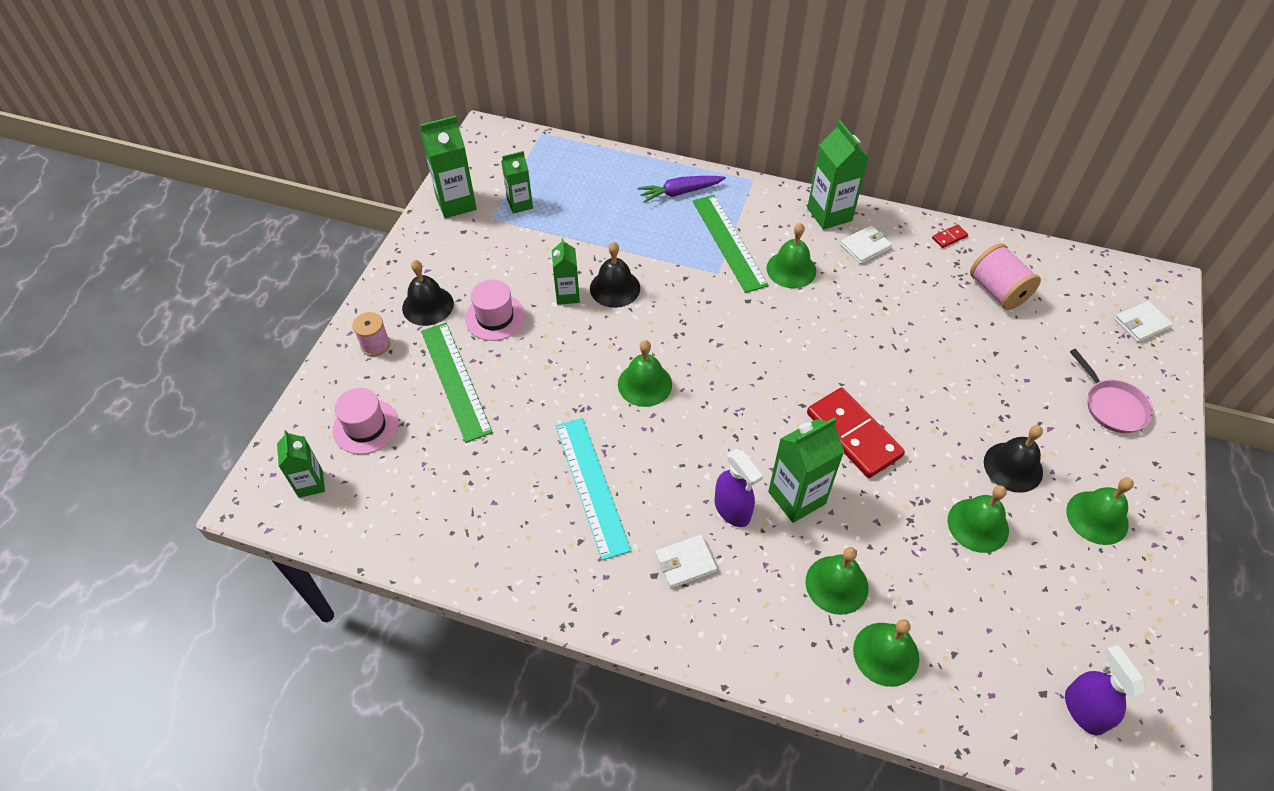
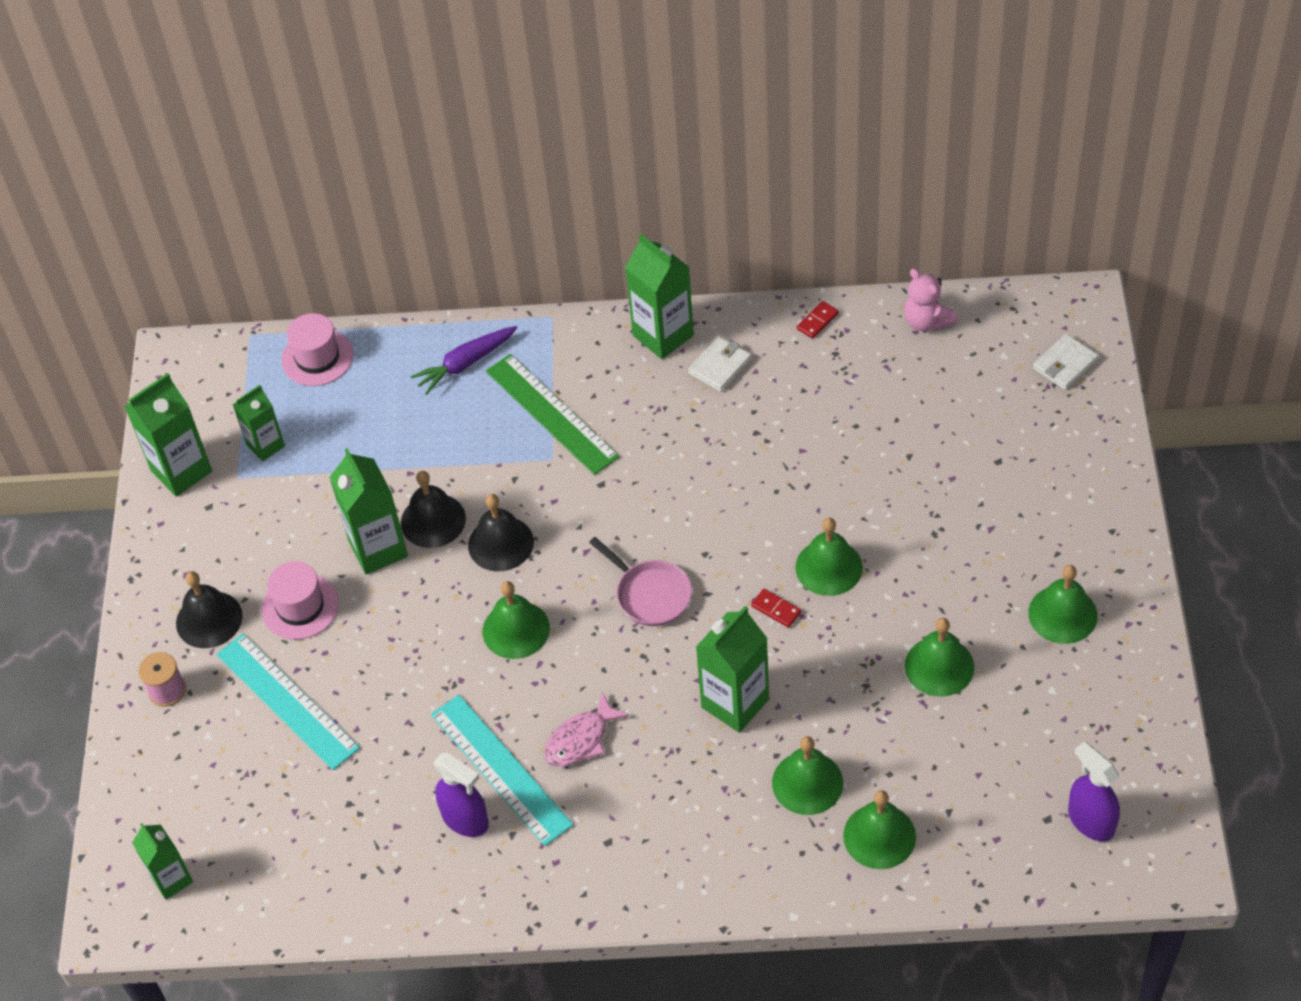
camera: 15 degrees left, 0 degrees up
pink hat [332,388,399,454] -> pink hat moved to [282,313,353,386]
green ruler [421,323,493,443] -> turquoise ruler [216,634,360,770]
green carton [552,238,580,305] -> green carton [329,448,408,575], size x1.58
white wallet [655,535,717,588] -> none
purple spray bottle [715,449,763,527] -> purple spray bottle moved to [434,753,489,837]
green bell [767,223,817,288] -> green bell moved to [795,518,863,596]
red domino [807,388,905,478] -> red domino [751,589,801,628], size x0.41
pink spool [970,243,1041,310] -> none
black bell [984,425,1043,493] -> black bell moved to [468,494,534,571]
pink pan [1070,349,1153,433] -> pink pan moved to [589,537,692,626]
none -> pink fish [544,692,630,767]
none -> pink teddy bear [904,269,957,331]

